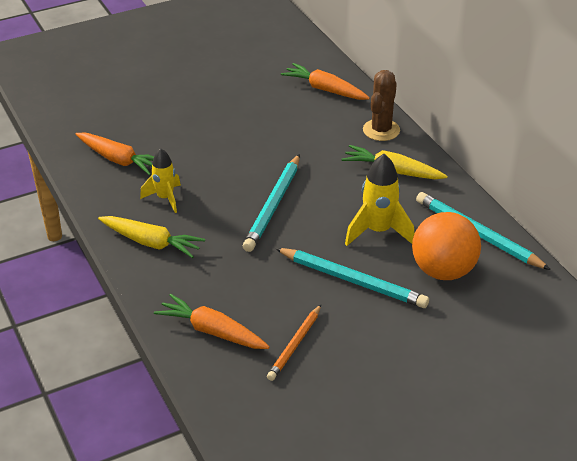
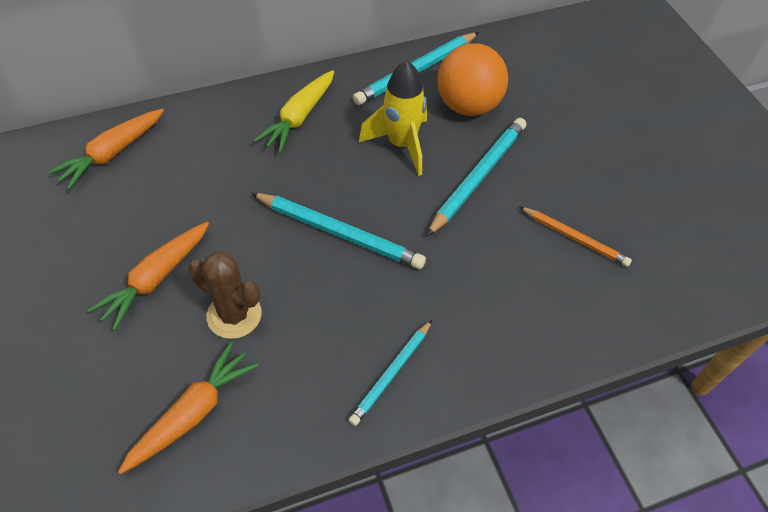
camera: 85 degrees left, 15 degrees up
yellow carrot [98,216,205,258] -> turquoise pencil [348,320,432,426]
yellow rocket [140,148,181,213] -> none
orange carrot [154,294,270,349] -> orange carrot moved to [88,222,209,331]
brown cactus [363,70,400,141] -> brown cactus moved to [188,251,262,339]

